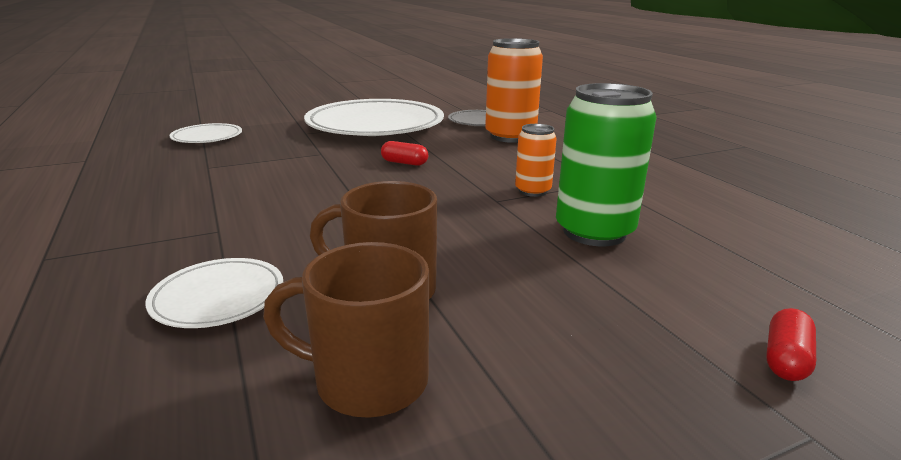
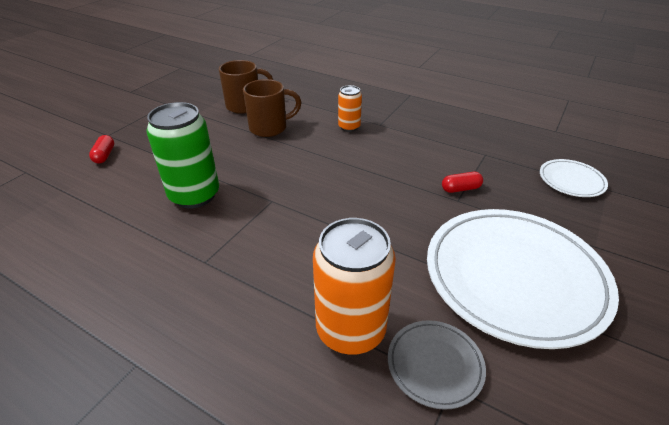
camera: 145 degrees right, 15 degrees up
white plate [146,258,283,328] -> none
red capsule [381,141,428,166] -> red capsule moved to [442,172,483,193]
orange can [515,124,557,197] -> orange can moved to [338,85,362,132]

